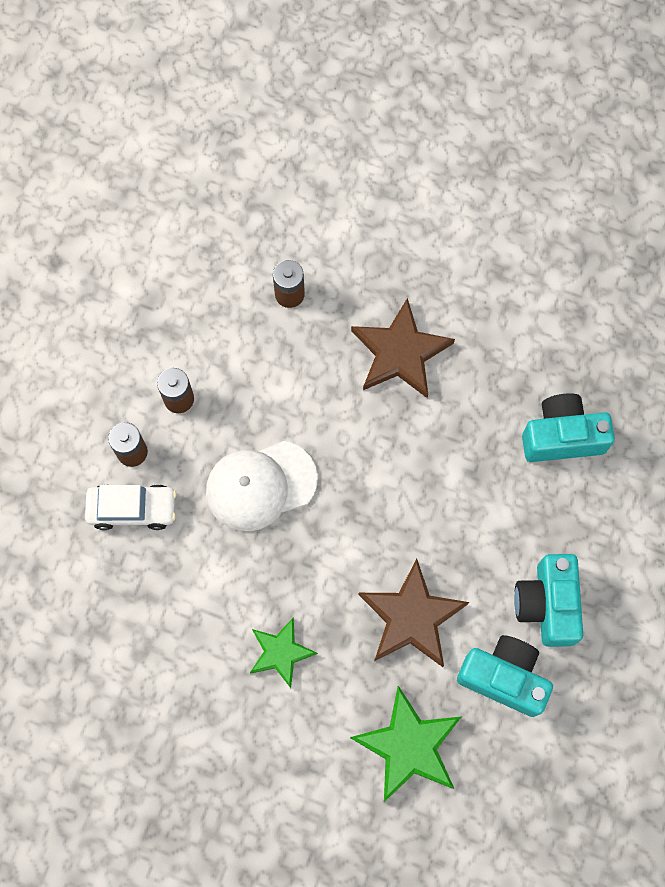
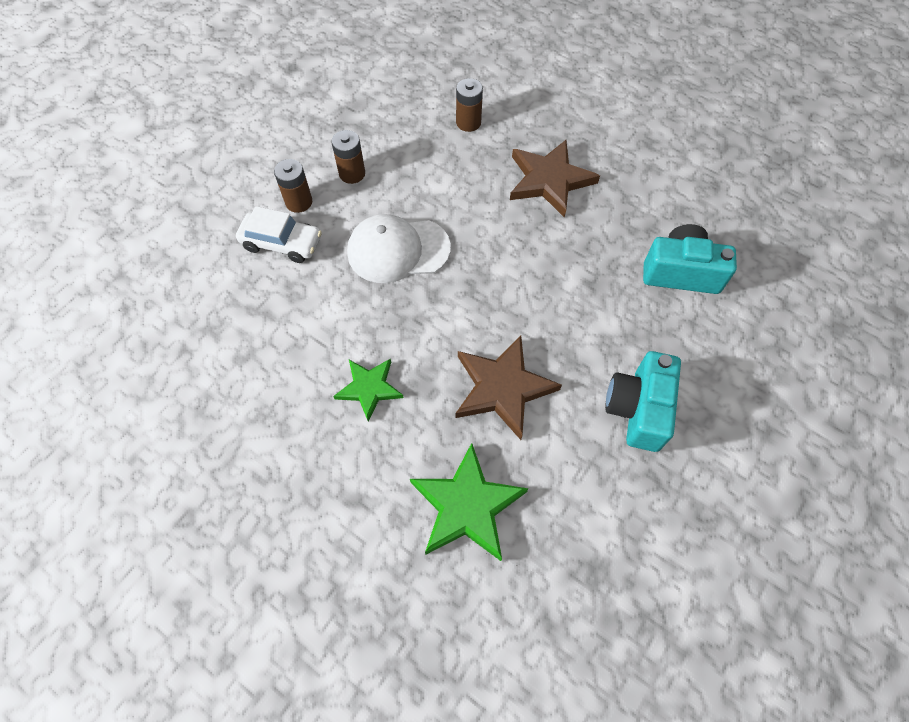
camera: 15 degrees right, 10 degrees down
turquoise camera [457,635,553,717] -> none

